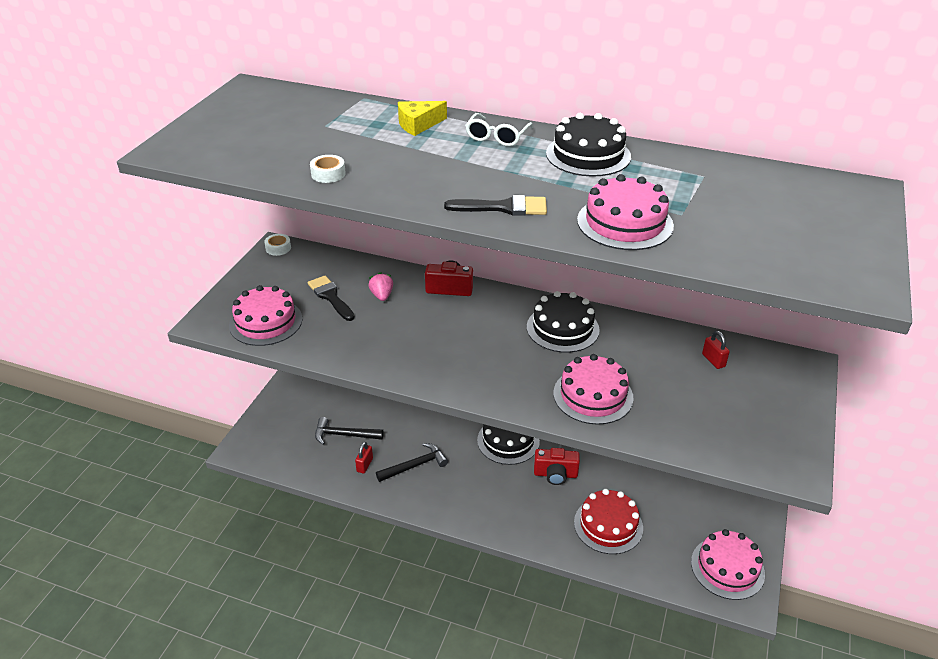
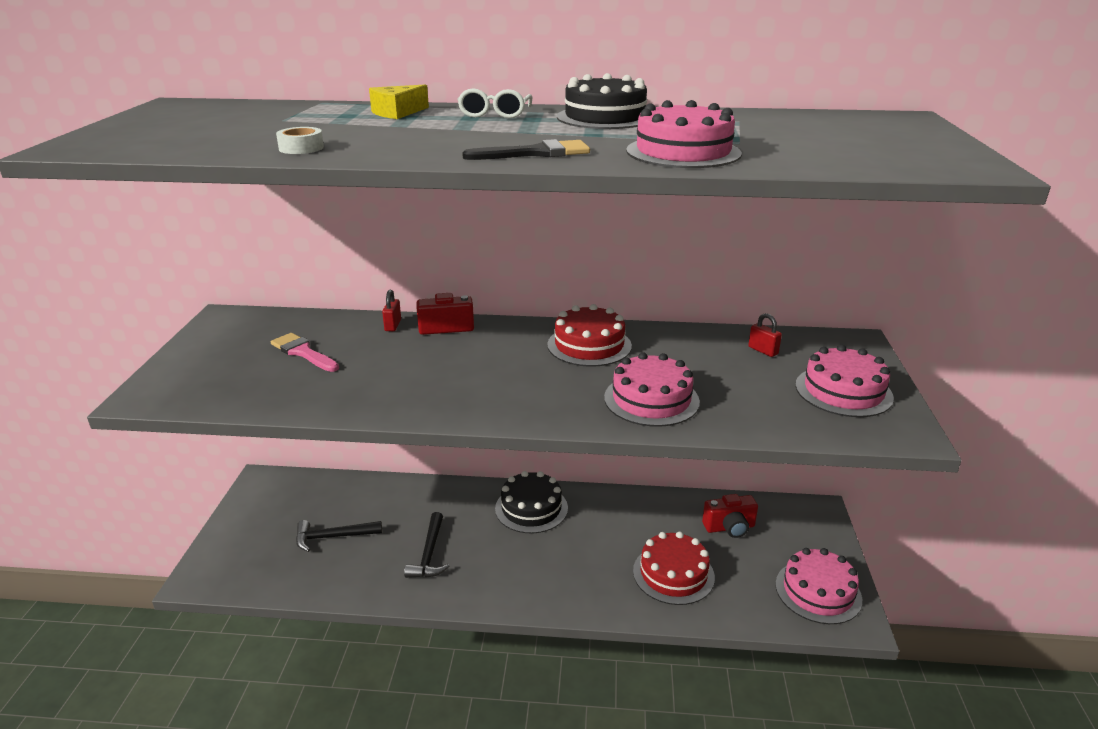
camera: 15 degrees left, 10 degrees down
pink cake [229,285,302,346] -> pink cake moved to [795,345,894,417]
white tape [264,234,291,256] -> none
black brush [308,276,355,321] -> pink brush [271,333,339,372]
red padlock [355,442,373,473] -> red padlock moved to [382,290,401,331]
pink strawberry [369,272,393,301] -> none
black hammer [376,443,448,482] -> black hammer turned 135 degrees clockwise [404,512,449,578]
black cake [527,291,600,353] -> red cake [547,304,632,367]
red camera [534,448,580,485] -> red camera moved to [702,494,758,538]

